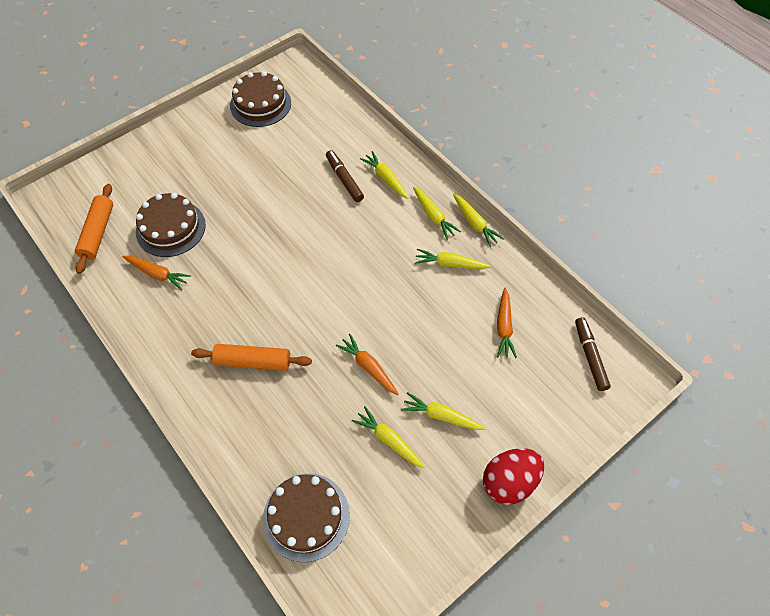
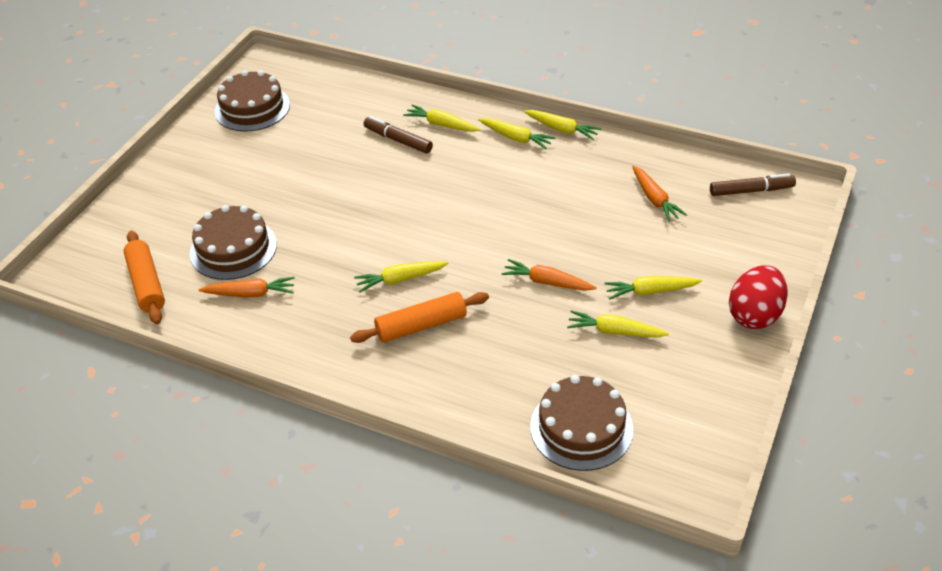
camera: 25 degrees left, 15 degrees down
yellow carrot [415,249,491,269] -> yellow carrot moved to [354,261,449,292]
brown marker [575,317,611,391] -> brown marker turned 120 degrees clockwise [710,173,796,196]

